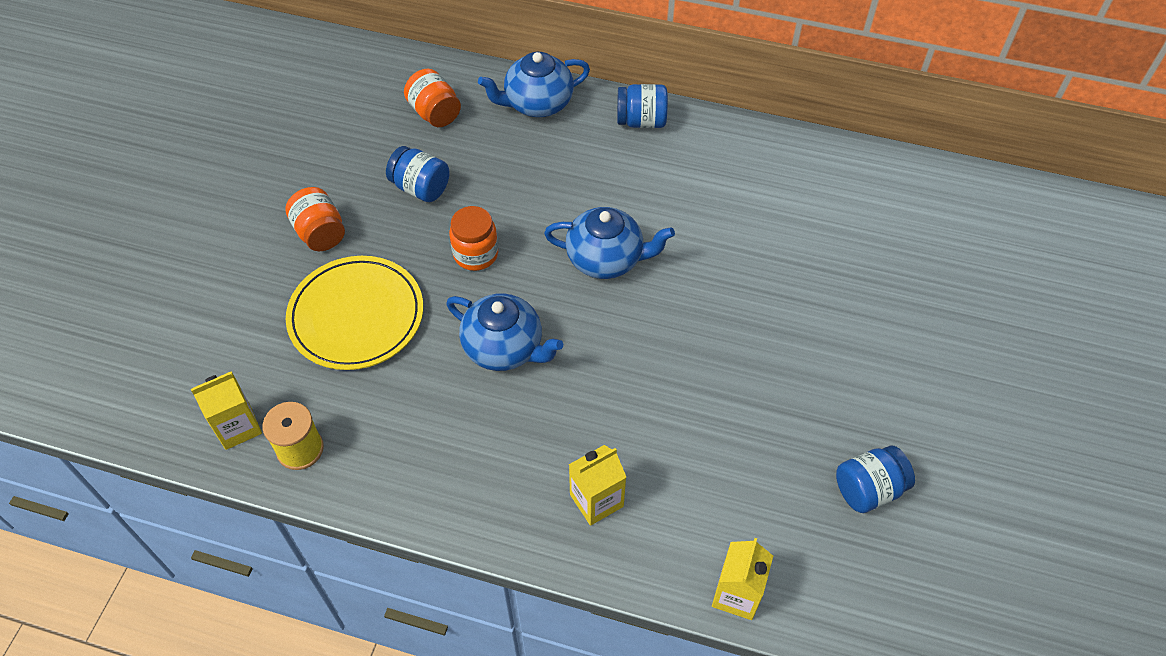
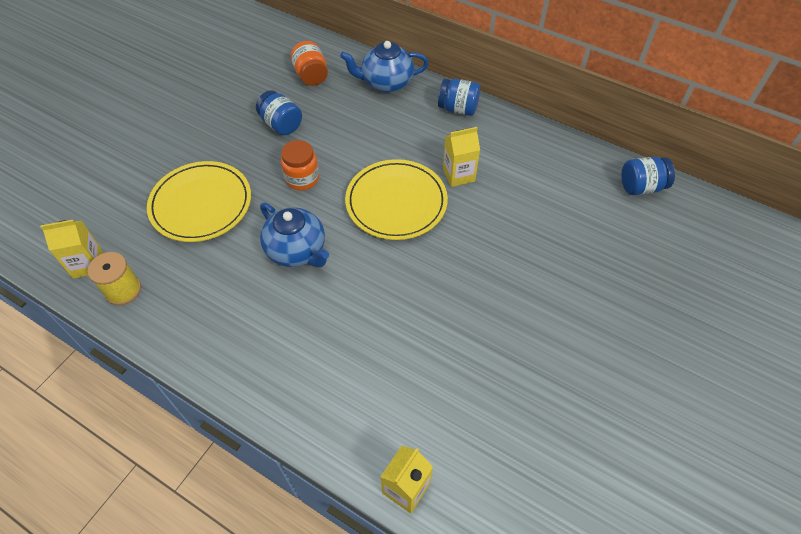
camera: 15 degrees right, 0 degrees up
orange jar [285,187,345,251] -> none
blue teapot [544,207,675,279] -> yellow plate [345,159,448,240]
yellow carton [569,445,626,526] -> yellow carton moved to [443,127,480,187]
blue jar [836,445,915,513] -> blue jar moved to [621,157,675,195]

